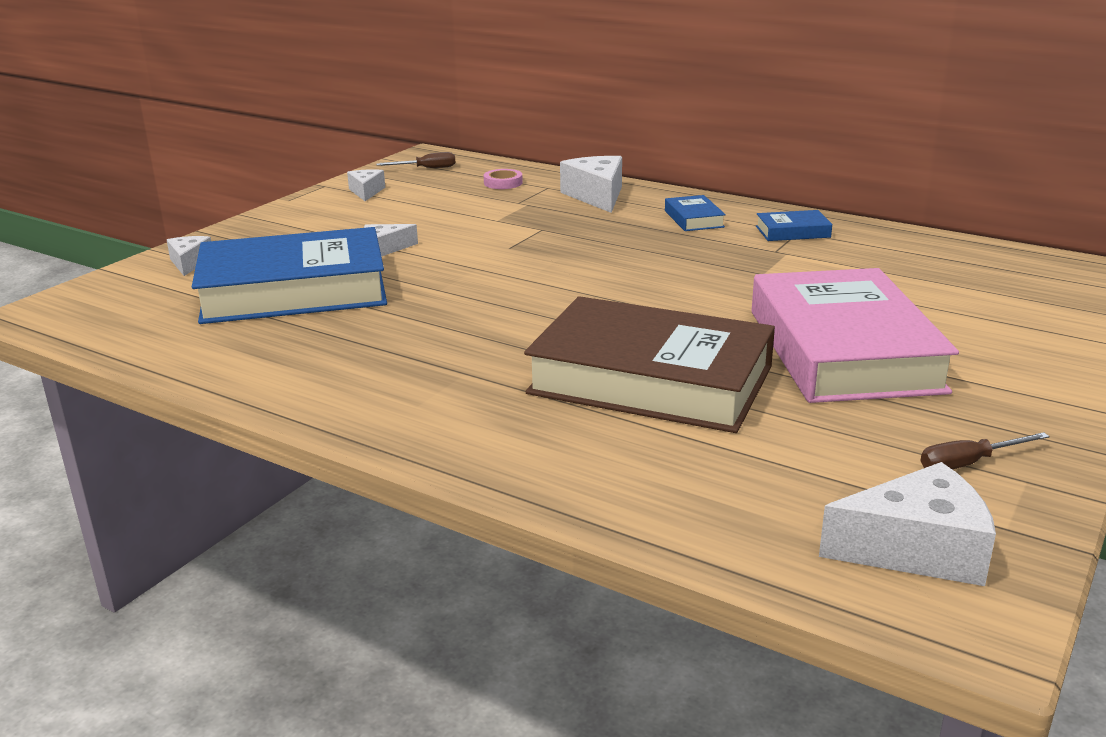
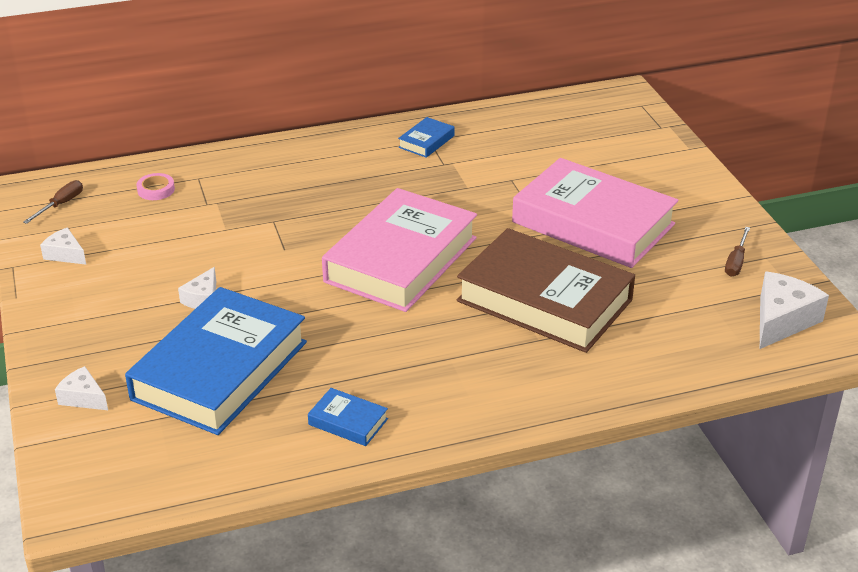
camera: 50 degrees left, 10 degrees up
brown book [524,296,775,433] -> brown book turned 60 degrees clockwise [457,228,635,353]
white cheese [560,156,622,213] -> none
blue book [665,195,726,231] -> blue book moved to [308,388,388,446]
none -> pink book [322,188,477,312]

